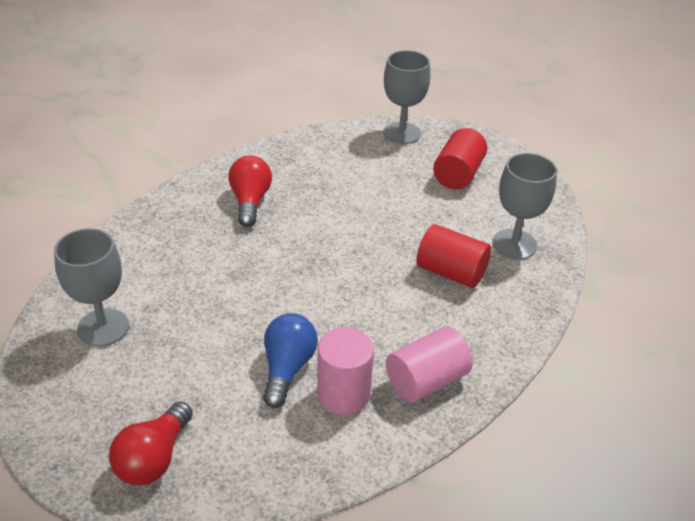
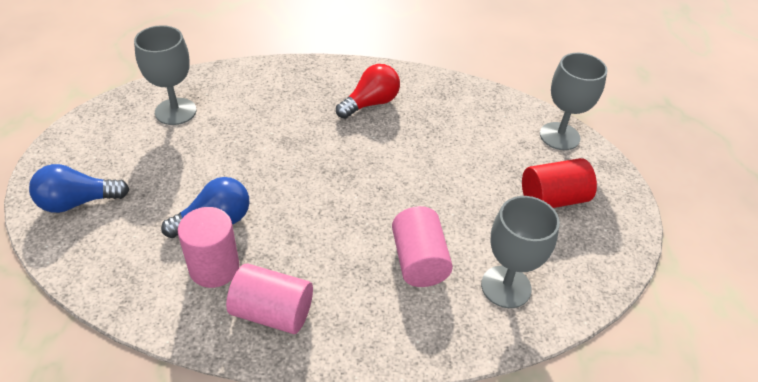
camera: 50 degrees right, 5 degrees up
red light bulb [109,401,193,486] -> blue light bulb [29,164,129,213]
red cylinder [416,224,491,288] -> pink cylinder [392,206,453,287]

